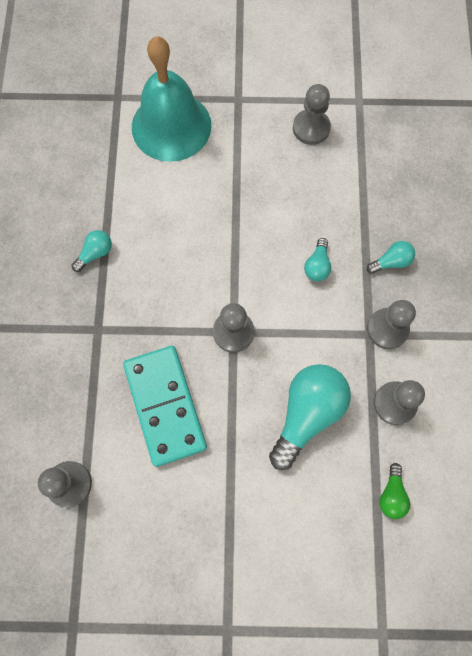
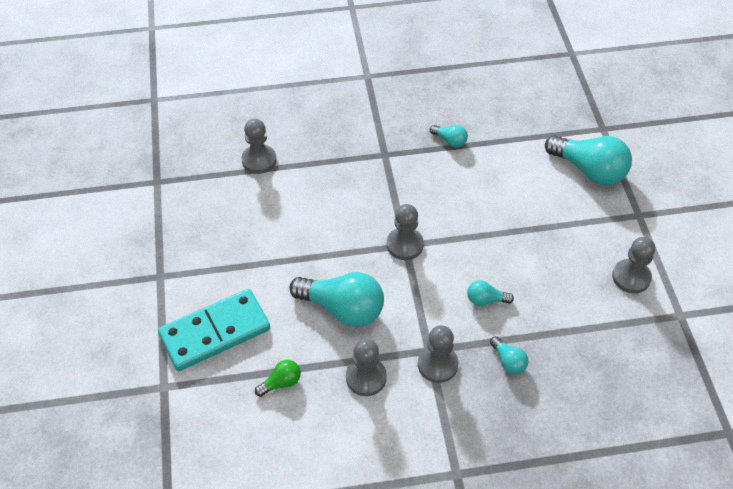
camera: 80 degrees right, 20 degrees down
turquoise domino [123,346,207,467] -> turquoise domino moved to [158,289,270,371]
turquoise bell [132,36,211,162] -> turquoise light bulb [545,135,632,185]
green light bulb [379,463,410,519] -> green light bulb turned 150 degrees clockwise [255,360,301,397]

